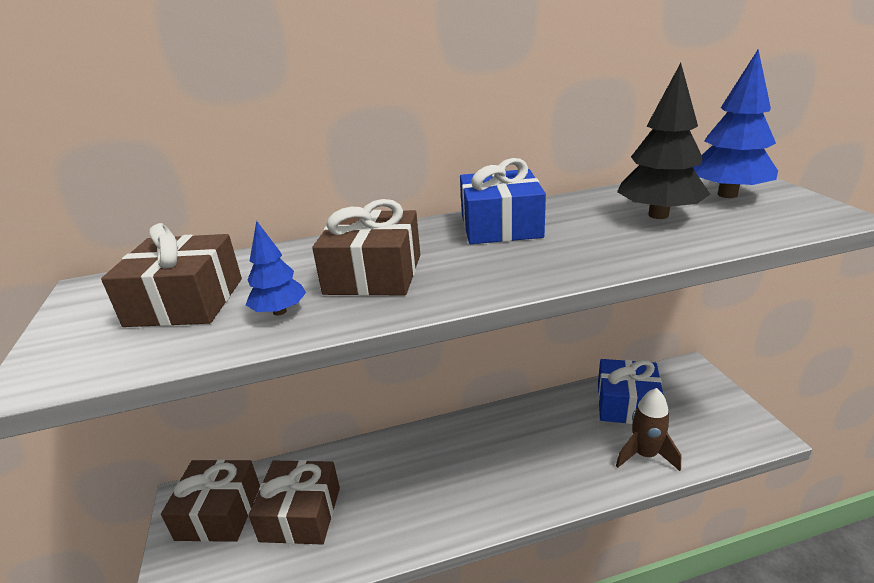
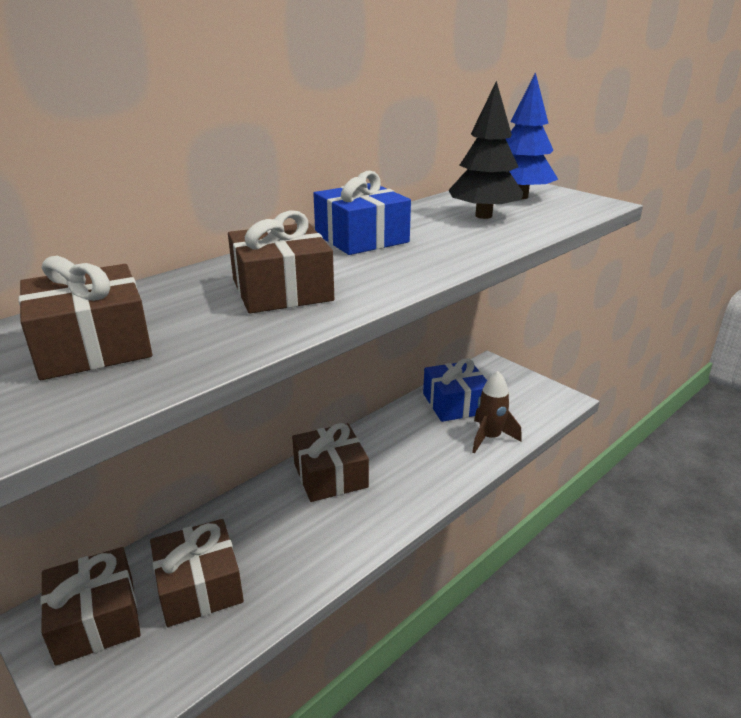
camera: 30 degrees left, 0 degrees up
blue tree [246,220,306,315] -> none
none -> brown gift [292,423,369,502]

